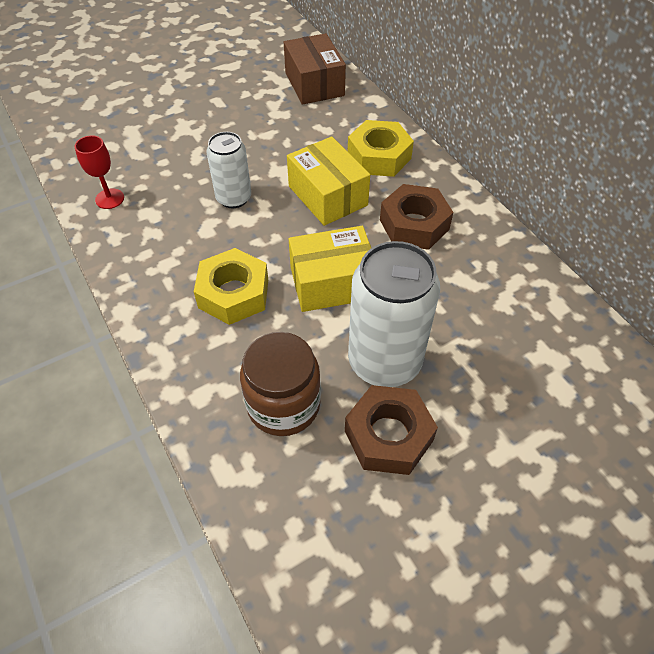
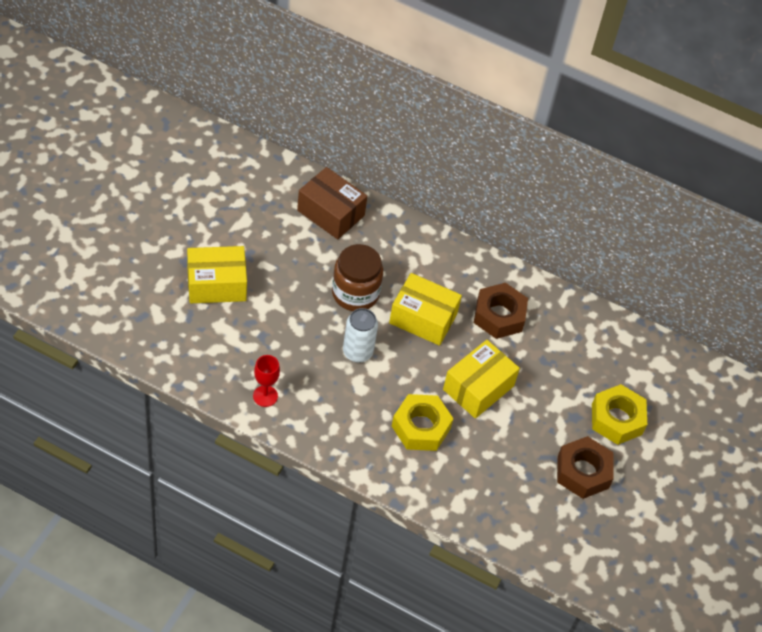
camera: 40 degrees left, 0 degrees up
brown jar [240,332,321,436] -> brown jar moved to [332,244,383,311]
yellow nut [348,120,414,177] -> yellow nut moved to [592,384,647,445]
white can [348,241,440,387] -> none
none -> yellow box [187,246,247,303]

